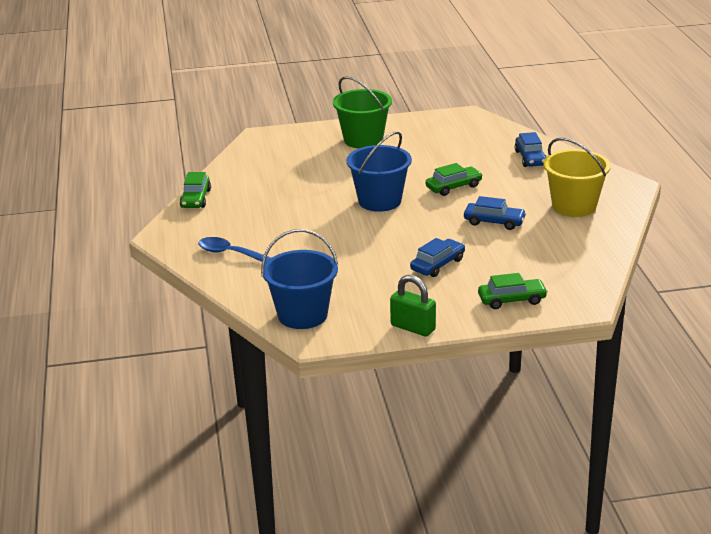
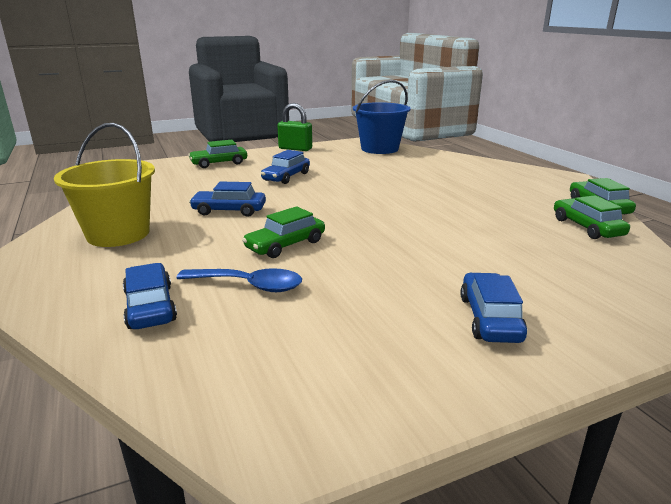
camera: 165 degrees right, 5 degrees down
blue spoon [198,237,271,263] -> blue spoon moved to [176,268,302,292]
green bucket [333,76,392,149] -> blue car [460,273,527,343]
blue bucket [347,131,412,212] -> none
none -> green car [554,195,630,239]

